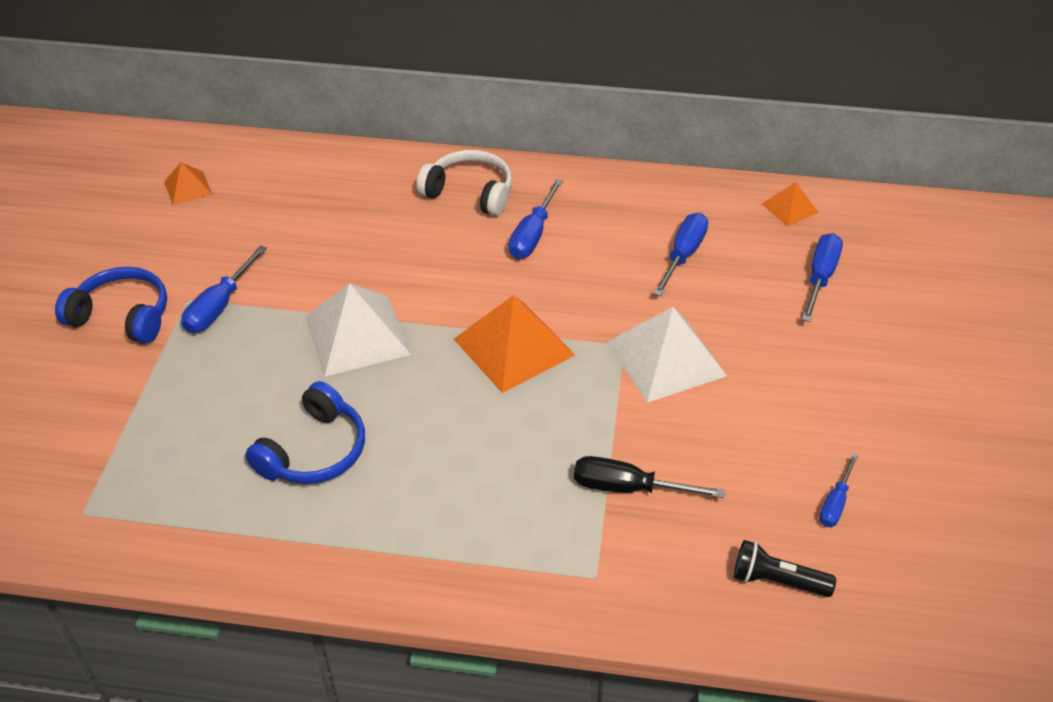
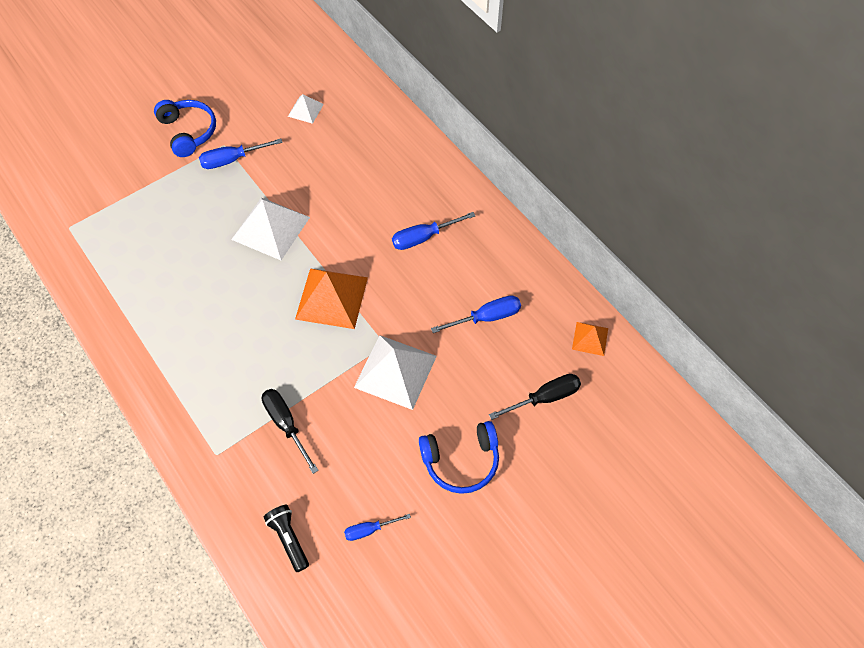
camera: 45 degrees right, 15 degrees up
orange pyramid [164,162,212,205] -> none
blue headphones [245,381,365,484] -> blue headphones moved to [419,421,499,494]
white headphones [417,150,512,216] -> none
blue screwdriver [802,233,843,322] -> black screwdriver [489,374,581,420]
none -> white pyramid [288,94,324,124]

